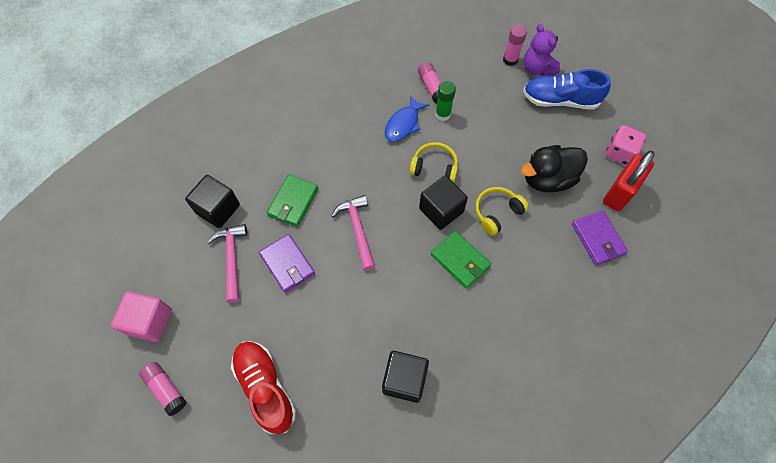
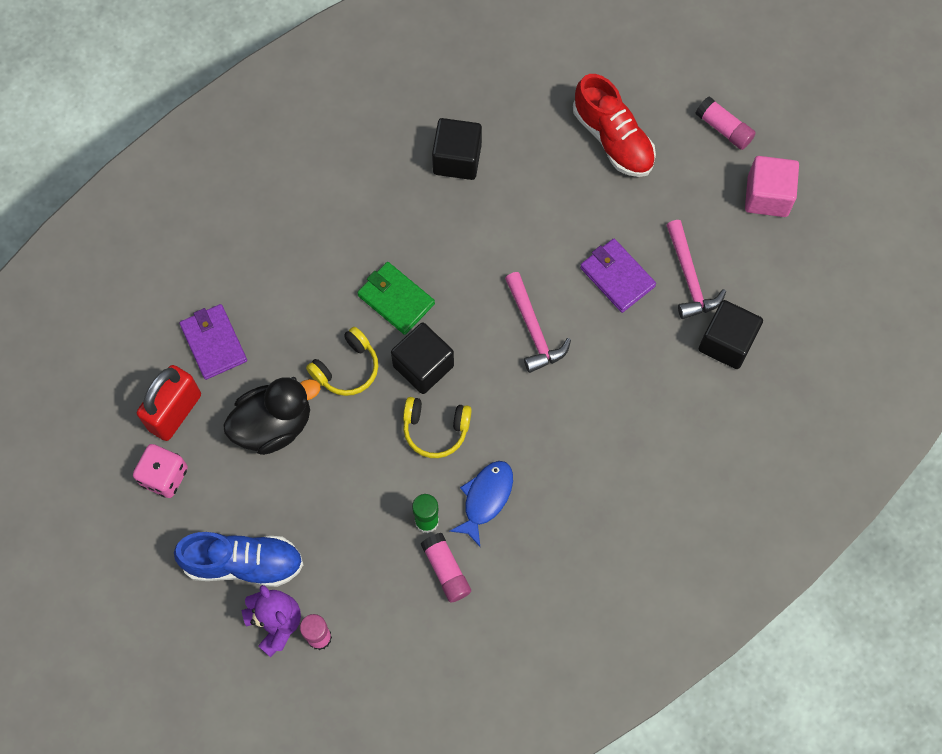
camera: 175 degrees right, 5 degrees up
green wallet [267,174,318,227] -> none

